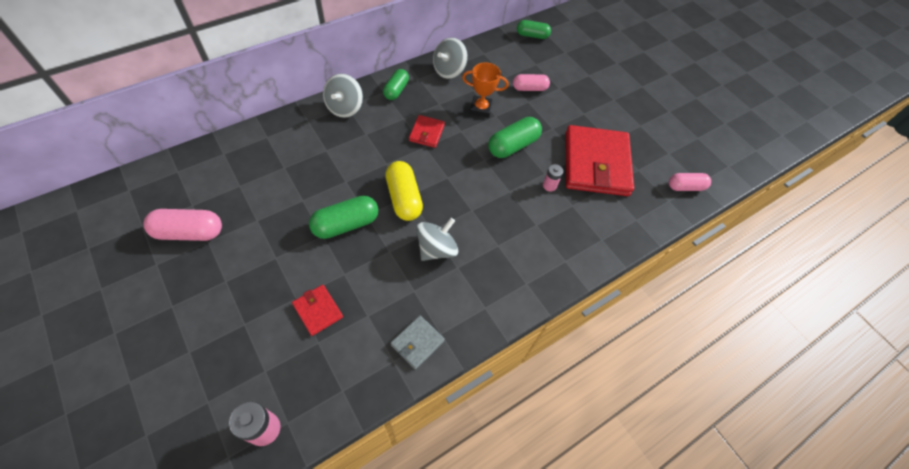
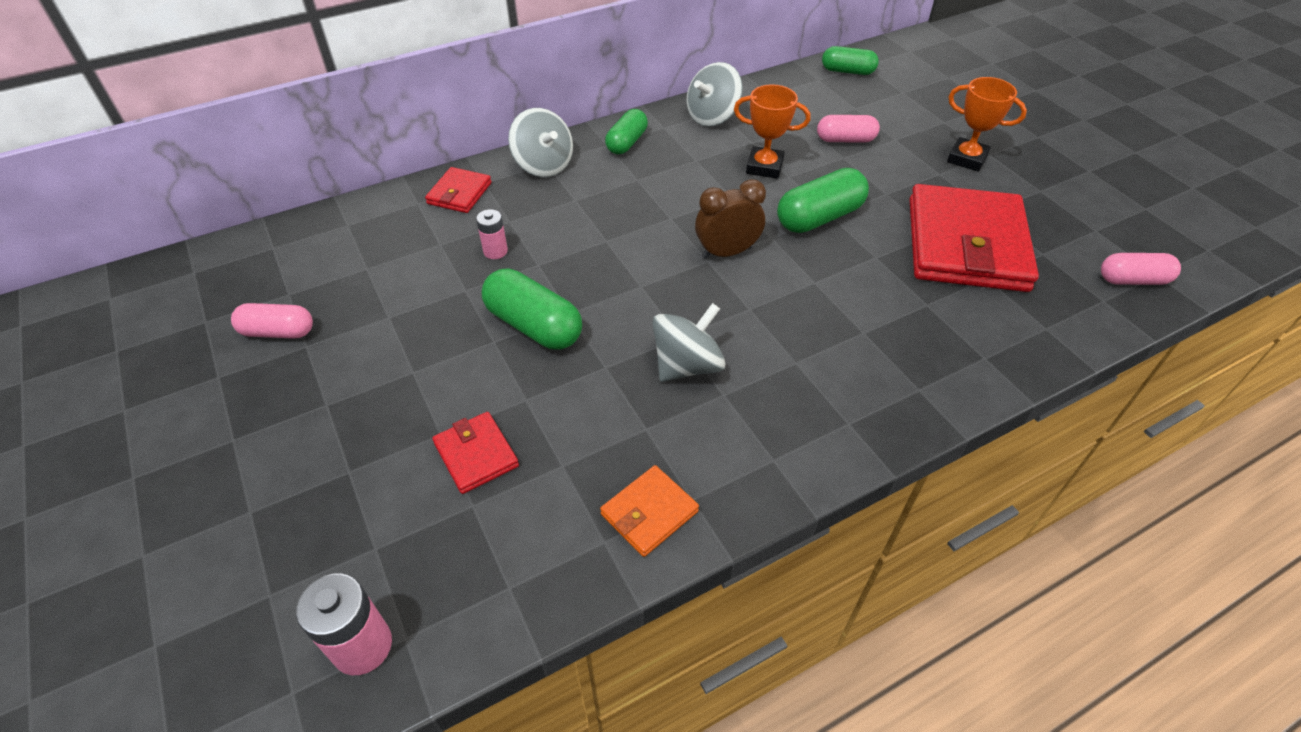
camera: 10 degrees right, 10 degrees down
pink capsule [144,209,222,241] -> pink capsule [231,303,313,339], size x0.66
green capsule [309,195,378,239] -> green capsule turned 60 degrees clockwise [482,269,582,350]
grey spinning top [323,73,363,118] -> grey spinning top turned 60 degrees counterclockwise [508,108,573,177]
yellow capsule [385,161,423,221] -> none
grey wallet [390,315,445,369] -> orange wallet [600,465,699,557]
red wallet [409,115,445,148] -> red wallet moved to [425,167,492,213]
pink battery [543,164,563,192] -> pink battery moved to [476,209,508,259]
none -> brown clock [695,179,766,259]
none -> orange trophy [947,77,1027,172]

